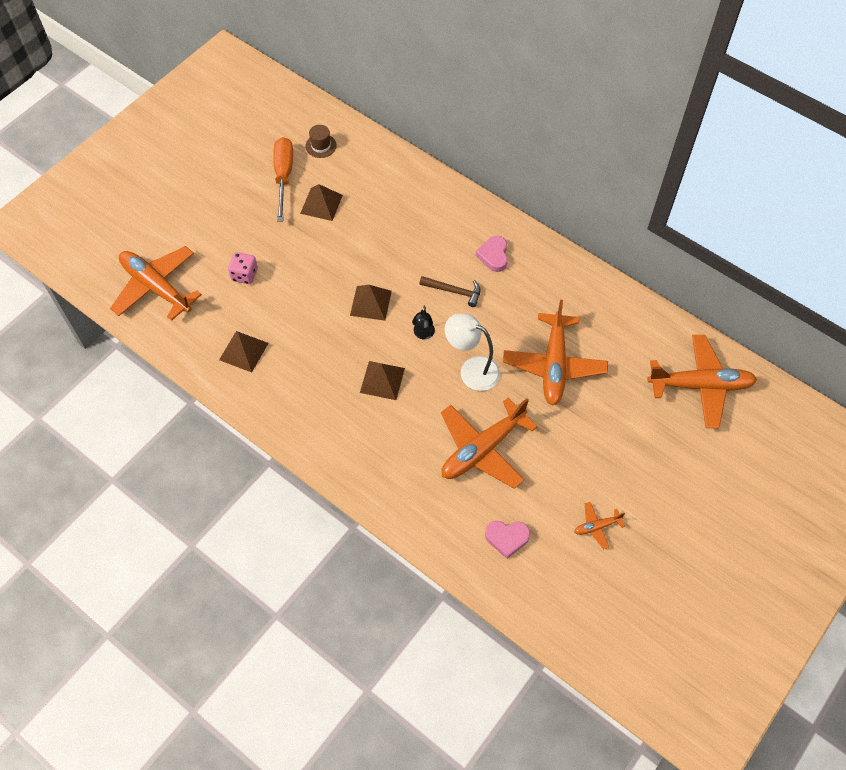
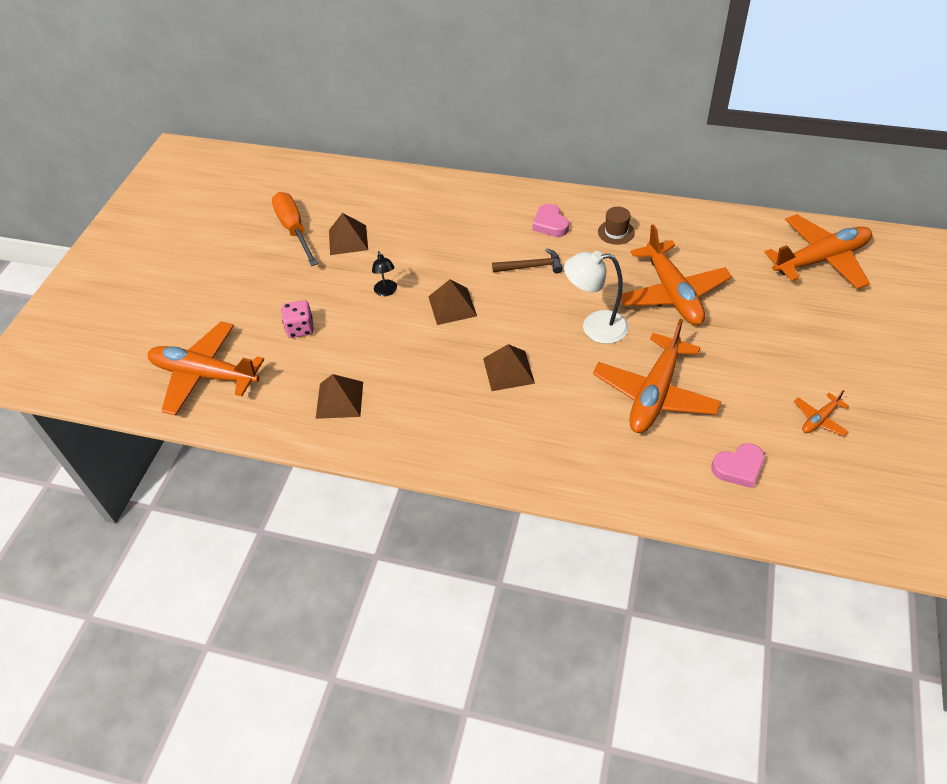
camera: 20 degrees left, 10 degrees down
brown hat [305,125,337,158] -> brown hat moved to [598,207,635,245]
black lamp [412,306,435,339] -> black lamp moved to [372,251,397,296]

